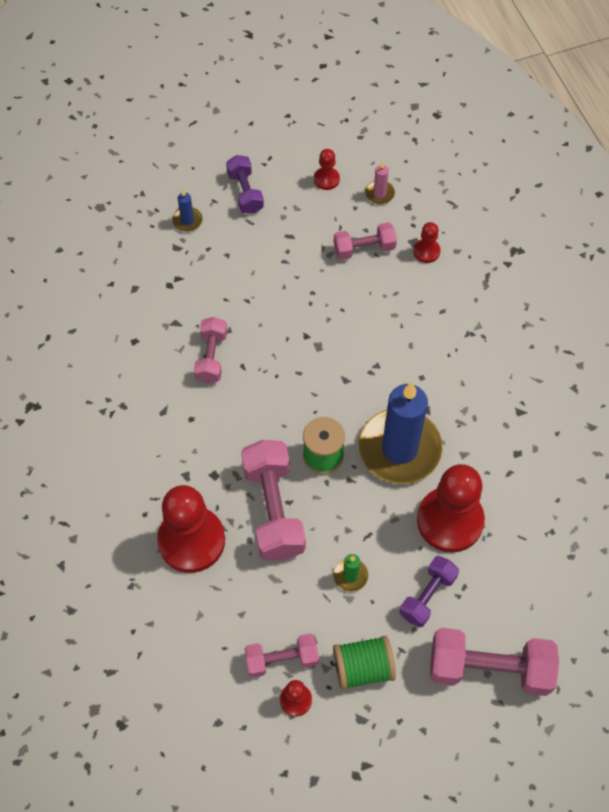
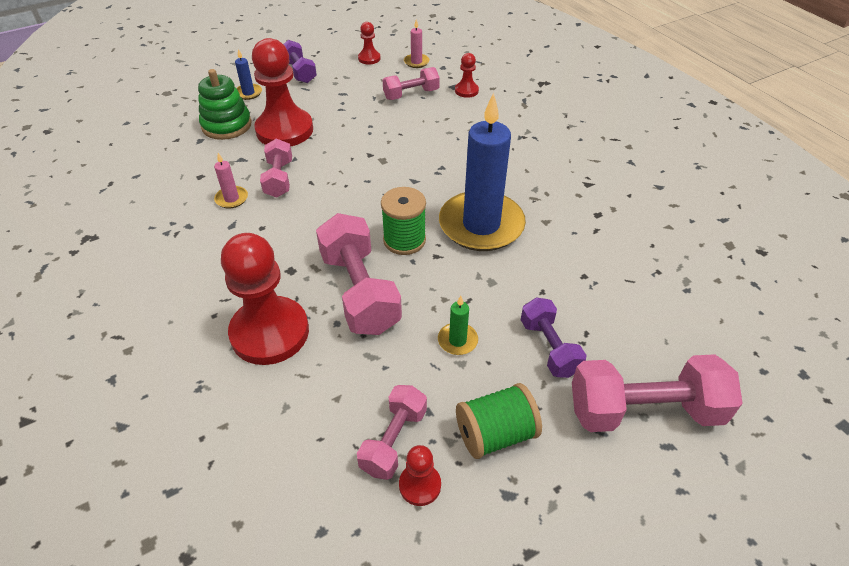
camera: 10 degrees left, 15 degrees down
pink dumbbell [244,633,319,678] -> pink dumbbell turned 45 degrees counterclockwise [357,385,427,480]
purple dumbbell [400,556,459,627] -> purple dumbbell turned 45 degrees counterclockwise [521,297,586,378]
red pawn [417,464,485,552] -> red pawn moved to [252,38,313,146]
none -> green stacking toy [198,69,252,140]
none -> pink candle [214,153,248,208]

